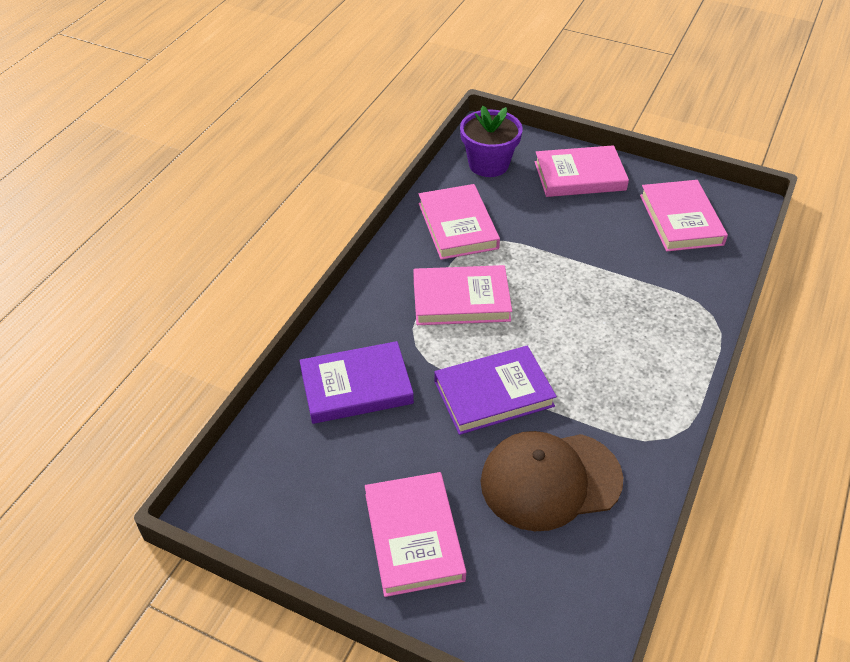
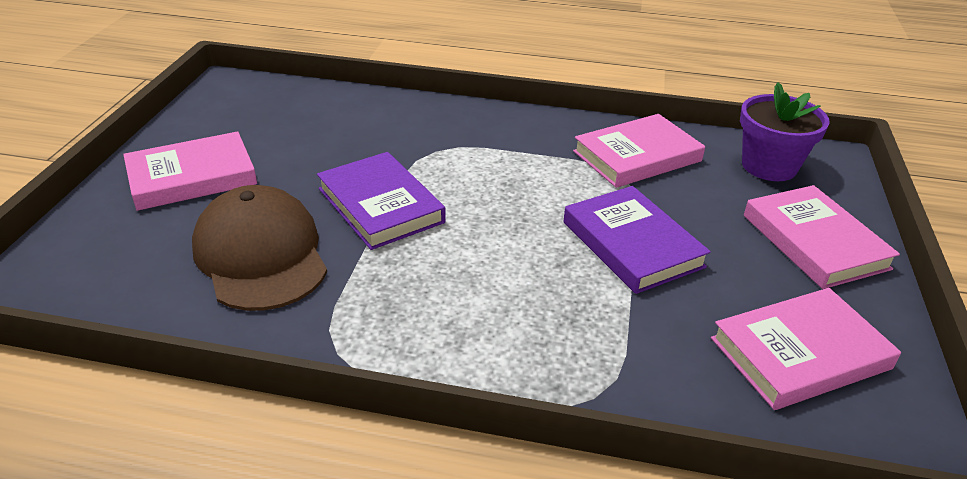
camera: 75 degrees right, 10 degrees down
purple book [299,341,414,424] -> purple book moved to [564,186,711,294]
pink book [413,265,512,325] -> none

